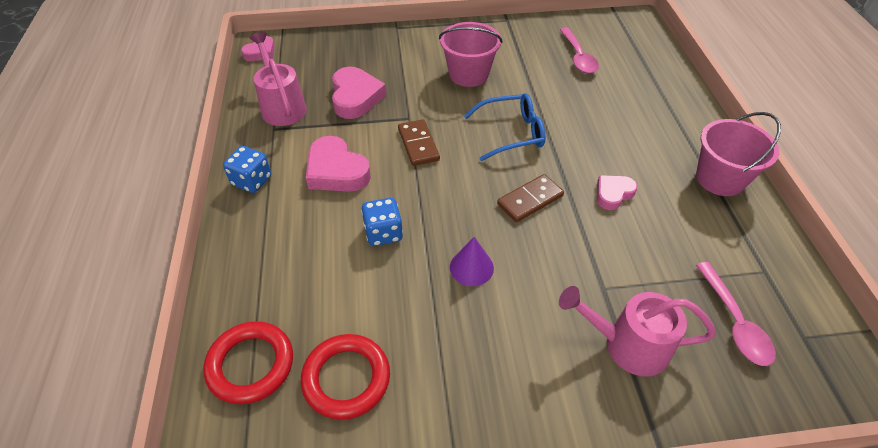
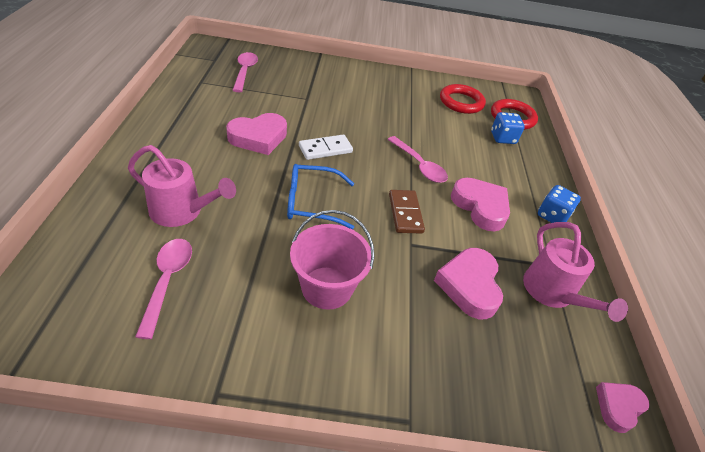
camera: 175 degrees left, 5 degrees down
blue dice [361,198,403,246] -> blue dice moved to [491,112,525,144]
purple cone [450,237,494,286] -> none
brown domino [497,174,564,222] -> white domino [299,135,353,160]
pink watering can [559,286,716,377] -> pink watering can moved to [128,145,236,227]
pink heart [597,175,637,210] -> pink heart [226,113,287,155], size x1.67
pink bucket [696,112,781,196] -> none
none -> pink spoon [388,136,448,183]

